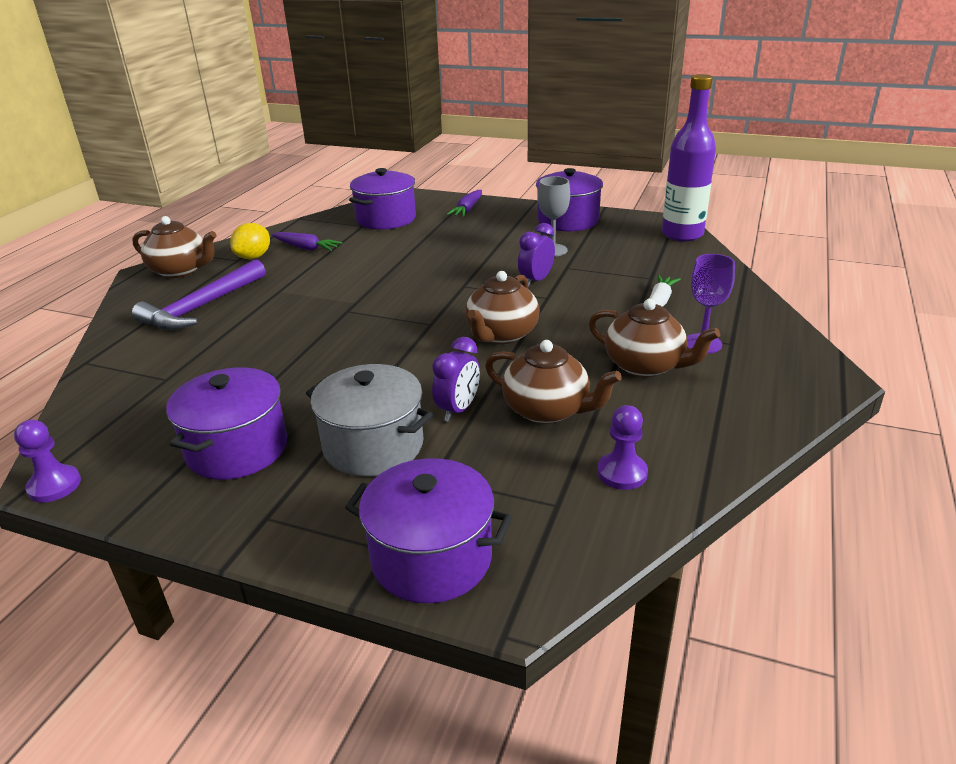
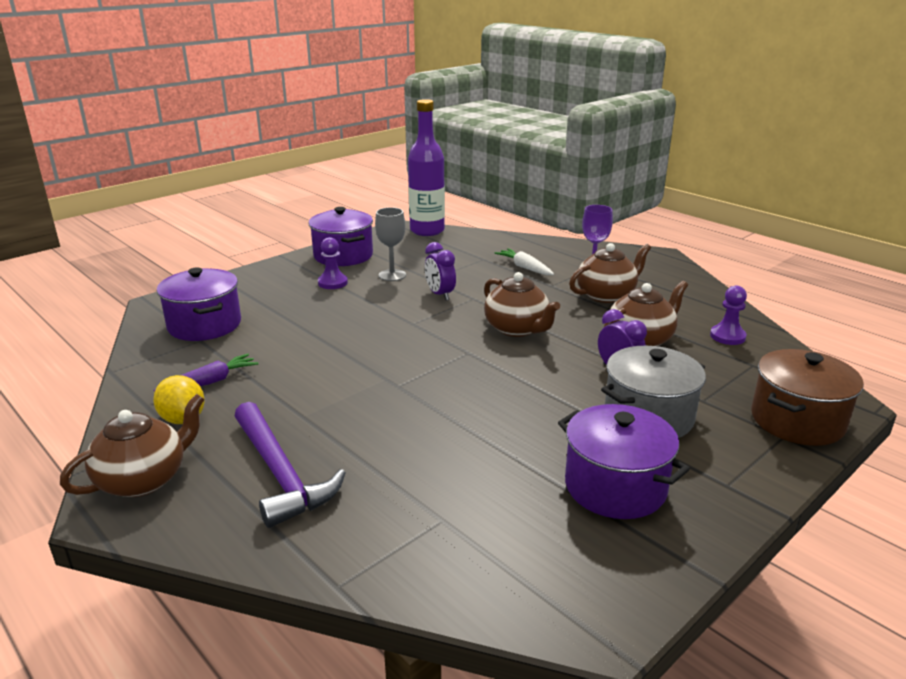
camera: 65 degrees left, 5 degrees down
purple pawn [14,420,81,503] -> purple pawn moved to [318,237,348,289]
purple pot [345,458,512,603] -> brown pot [751,349,864,446]
purple carrot [446,190,482,217] -> none

